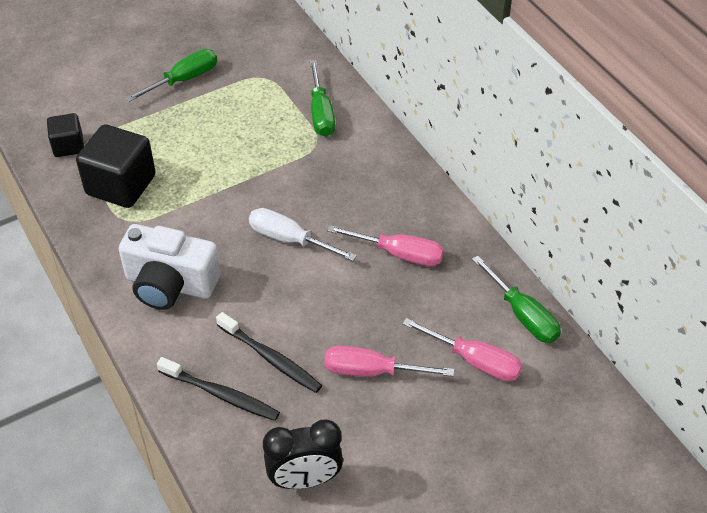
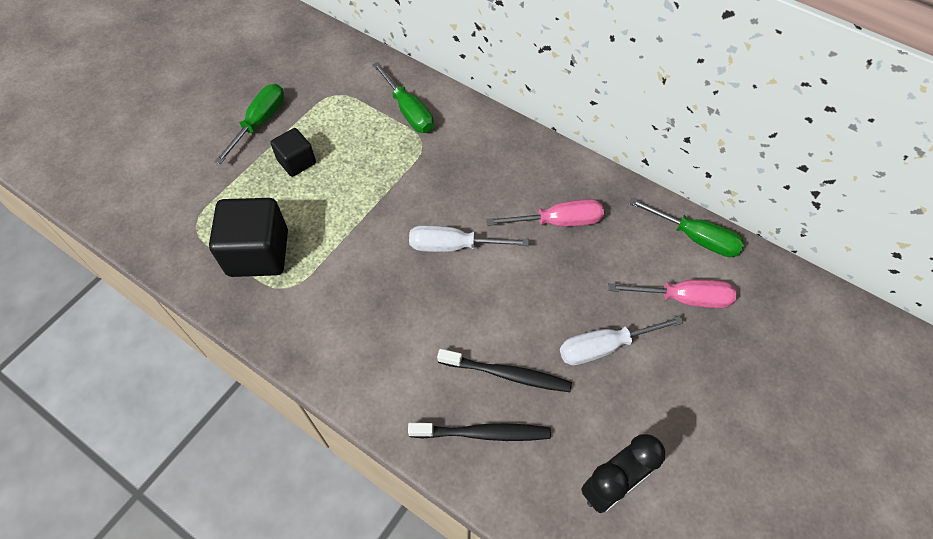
camera: 25 degrees left, 10 degrees up
black cube [47,113,84,157] -> black cube moved to [270,128,316,177]
white camera [119,224,220,310] -> none
pink screwdriver [324,346,454,377] -> white screwdriver [560,316,683,365]

